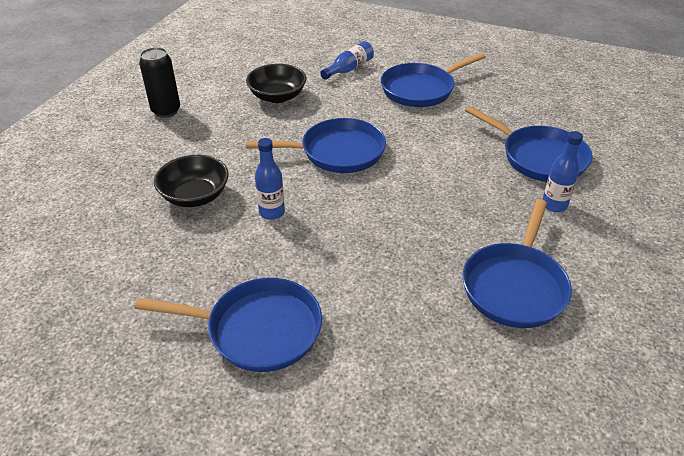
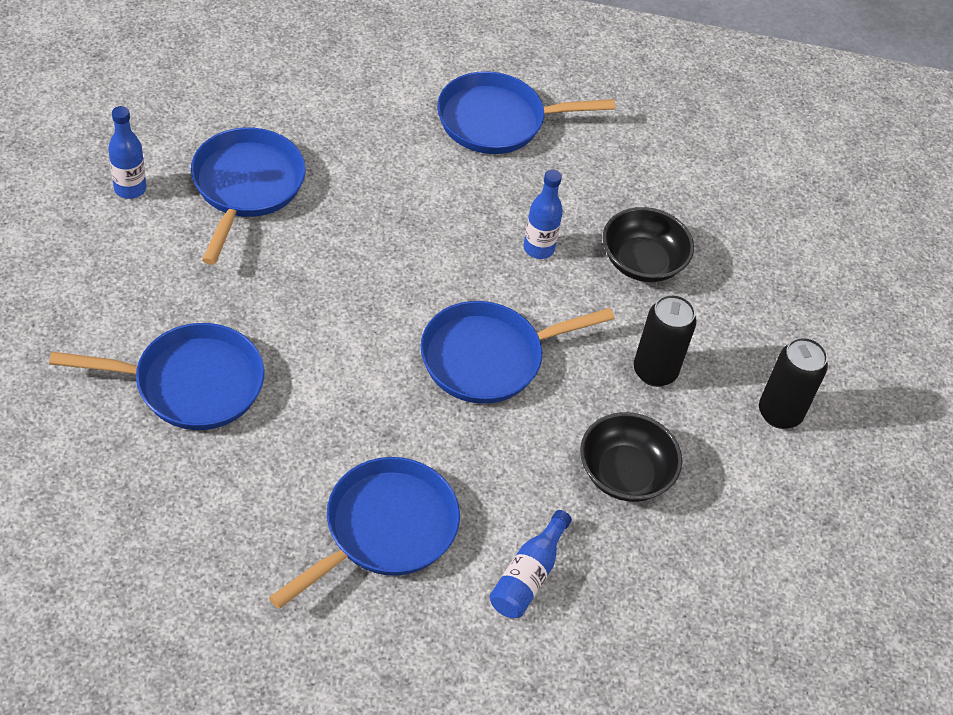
camera: 160 degrees right, 10 degrees up
blue pan [465,106,593,182] -> blue pan turned 150 degrees clockwise [49,323,264,430]
blue bottle [542,131,583,212] -> blue bottle moved to [108,106,146,199]
none -> black can [634,294,696,387]

